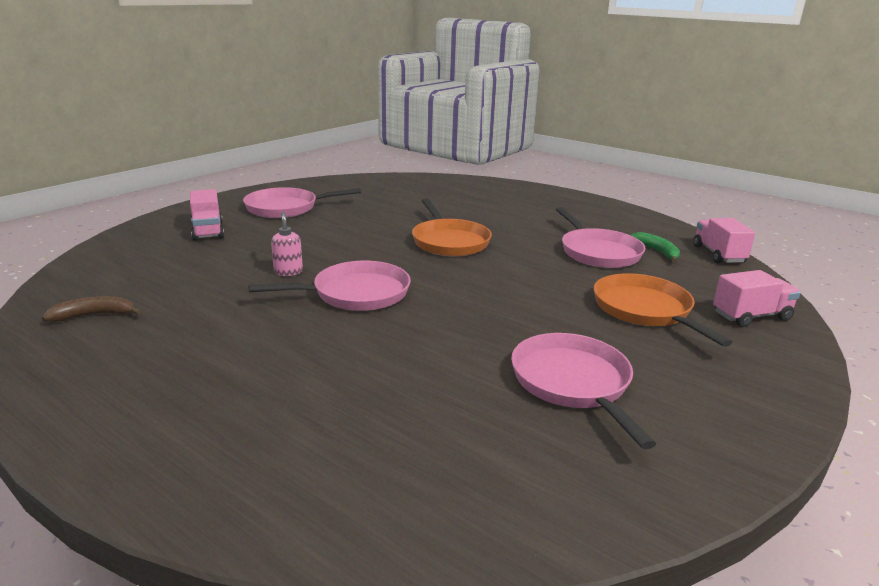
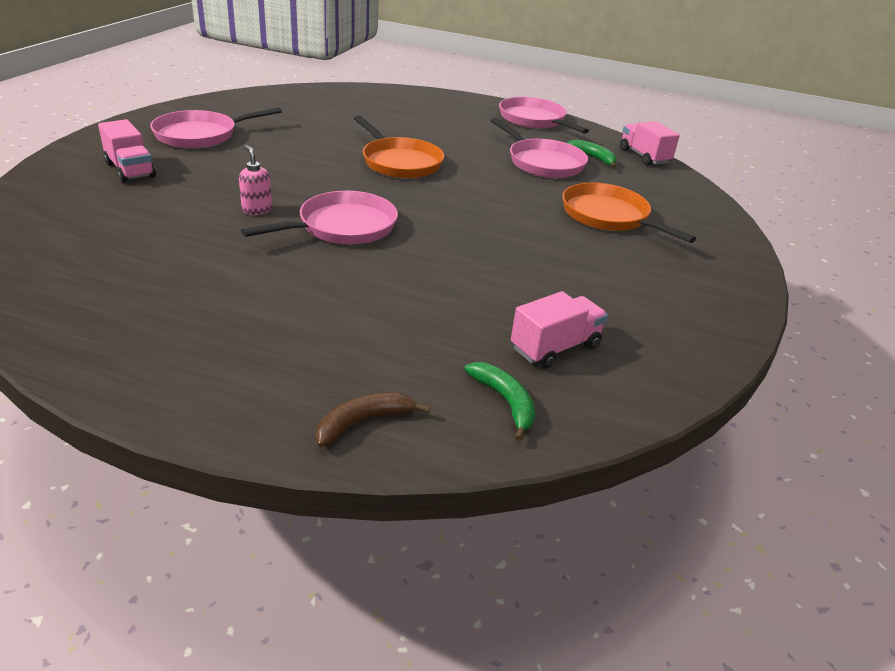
camera: 20 degrees left, 10 degrees up
brown banana [42,296,142,322] -> brown banana moved to [316,392,430,447]
pink pan [511,333,656,449] -> pink pan moved to [499,97,589,134]
pink truck [713,270,801,327] -> pink truck moved to [511,291,608,369]
none -> green banana [464,362,535,441]

